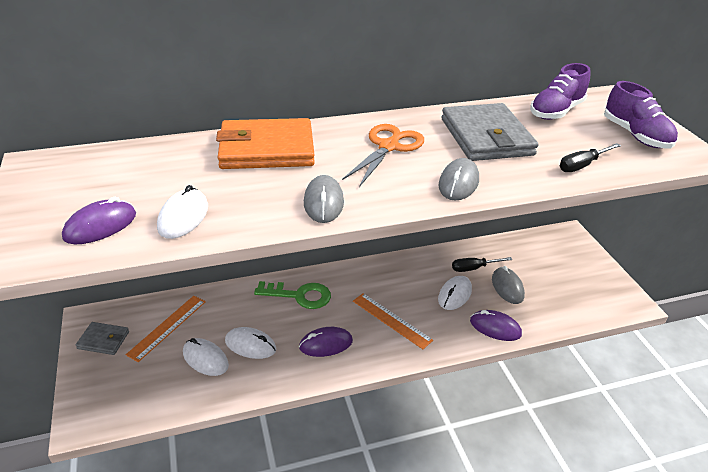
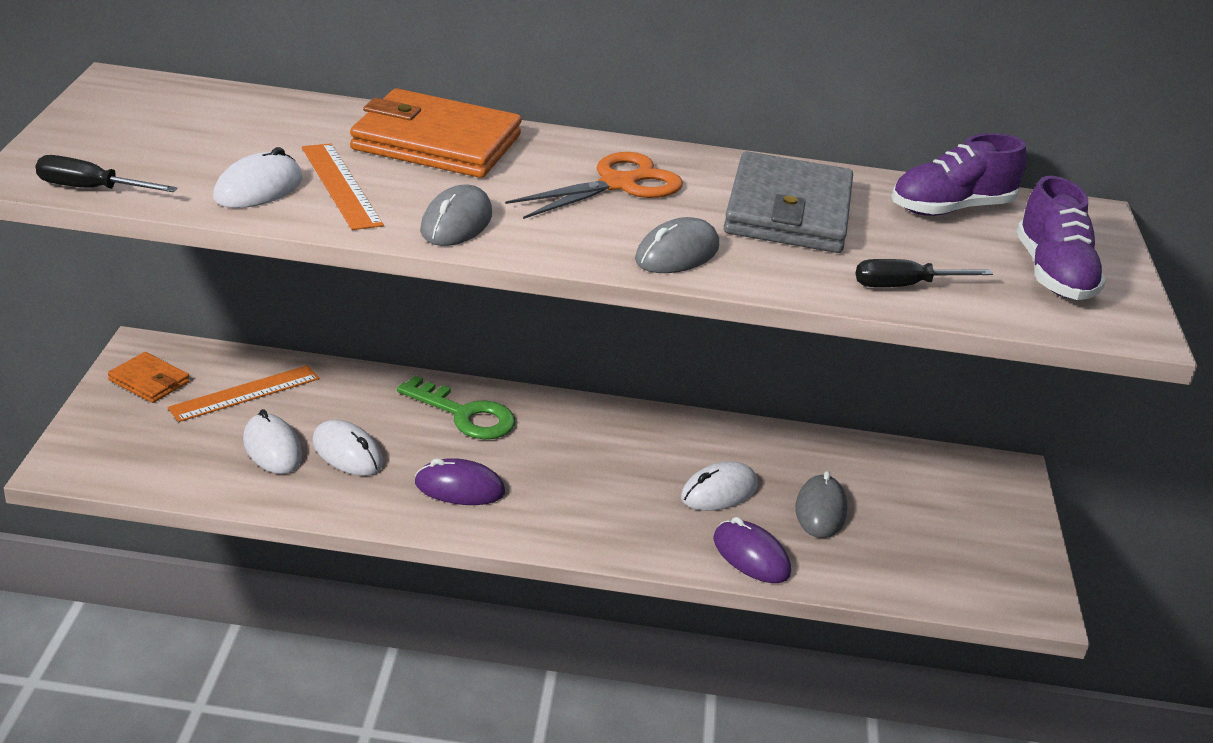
camera: 20 degrees right, 5 degrees down
purple mouse [62,197,136,245] -> none
grey wallet [76,322,129,355] -> orange wallet [108,352,190,403]
orange ruler [353,293,433,349] -> orange ruler moved to [302,143,384,230]
black screwdriver [452,257,513,272] -> black screwdriver moved to [36,155,177,192]

